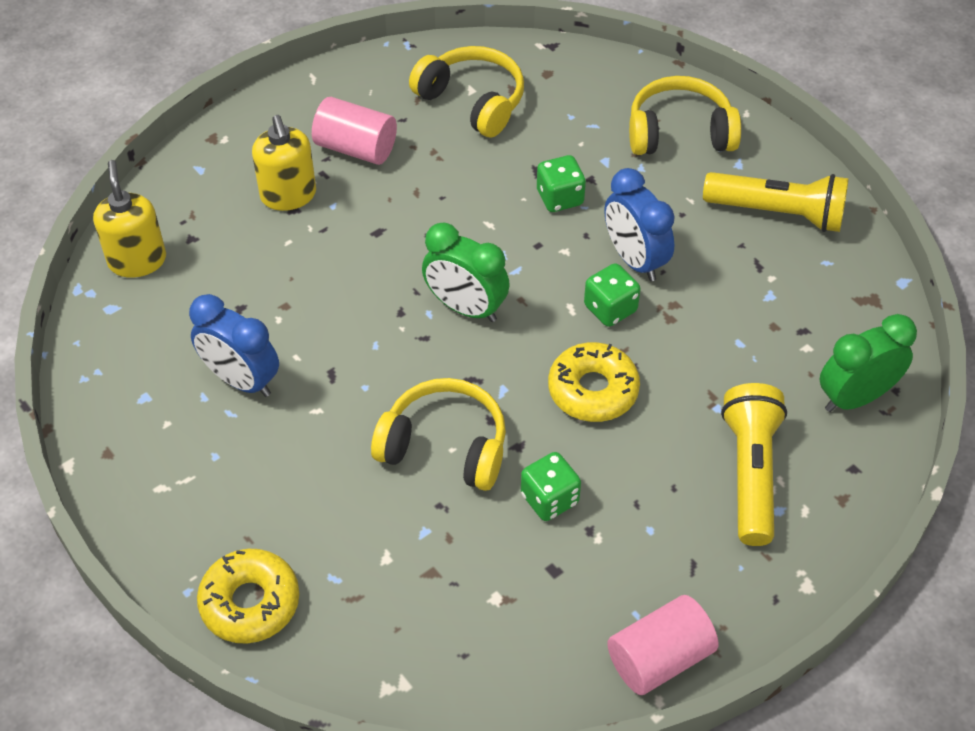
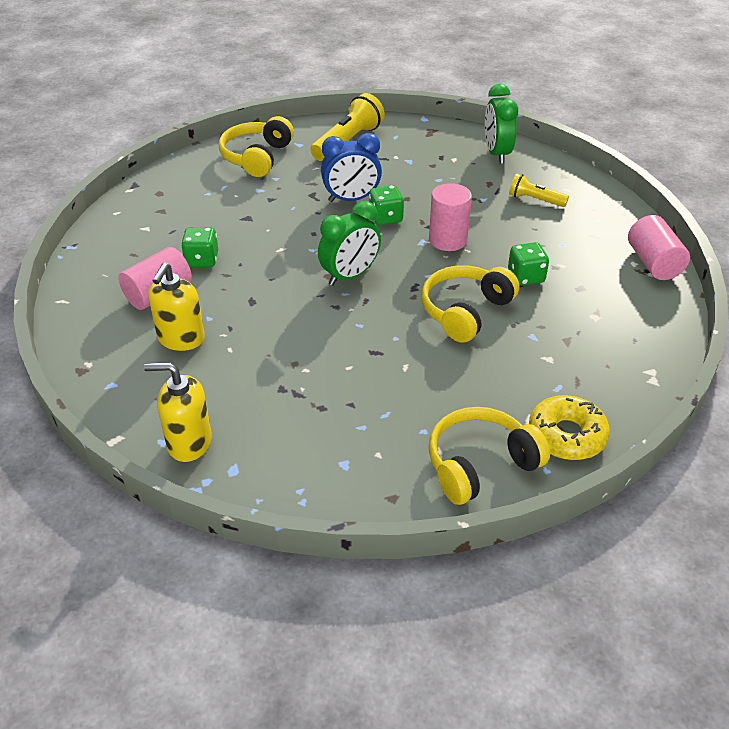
camera: 70 degrees left, 10 degrees down
blue clock [189,294,279,397] -> none
yellow soap dispenser [252,115,316,211] -> yellow soap dispenser turned 105 degrees clockwise [148,263,205,351]
yellow headphones [409,46,524,137] -> yellow headphones moved to [428,407,550,505]
green dice [537,155,586,212] -> green dice moved to [181,227,218,267]
yellow donut [548,342,640,422] -> pink cylinder [429,183,472,251]
yellow flashlight [721,383,787,546] -> yellow flashlight [509,173,569,207], size x0.58

